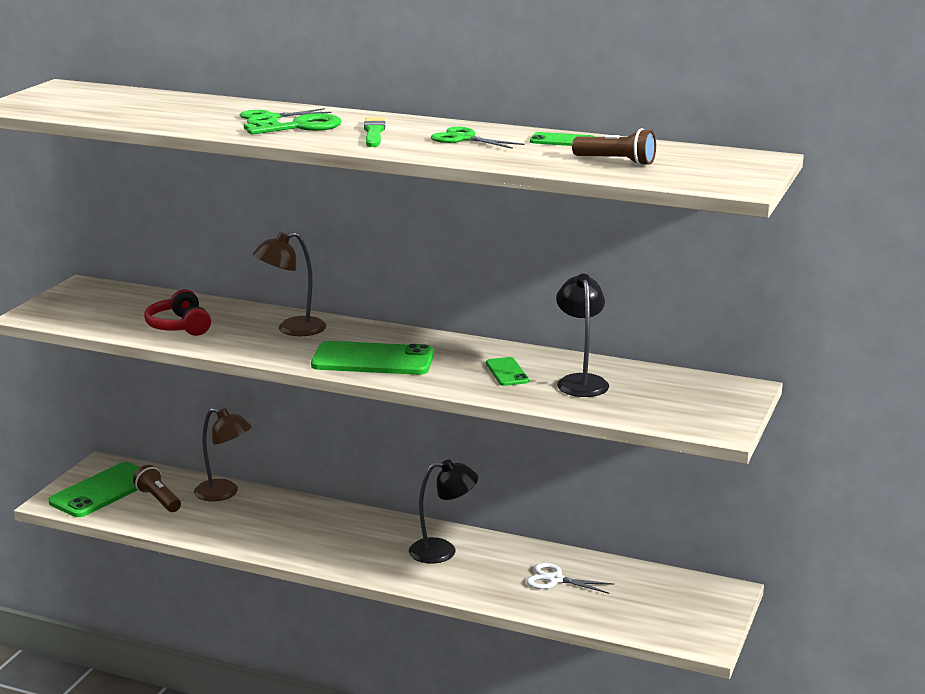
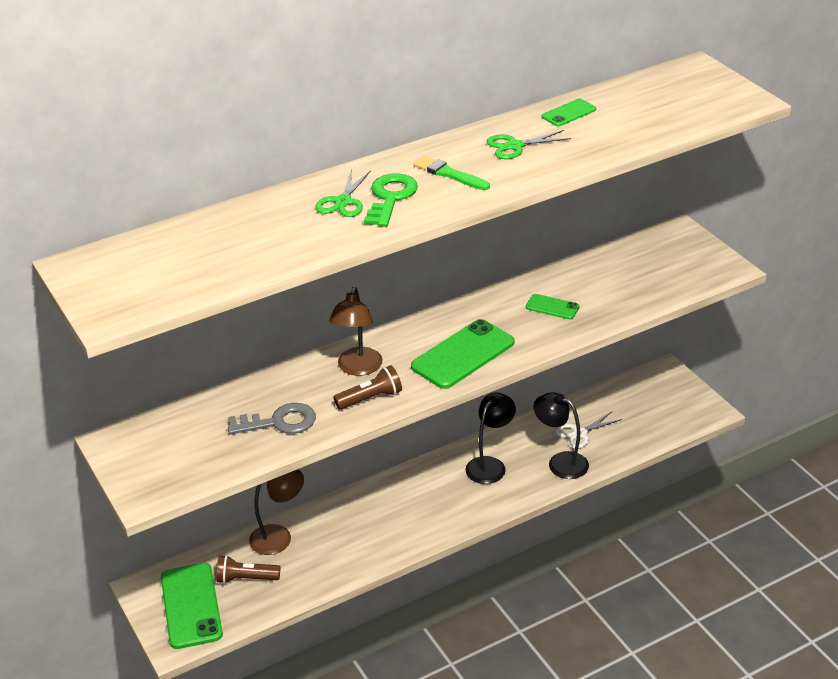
camera: 50 degrees left, 15 degrees up
red headphones [144,289,211,336] -> grey key [228,403,316,435]
black lamp [556,274,609,397] -> black lamp moved to [533,392,589,479]
brown flashlight [572,128,656,166] -> brown flashlight moved to [333,365,402,410]

